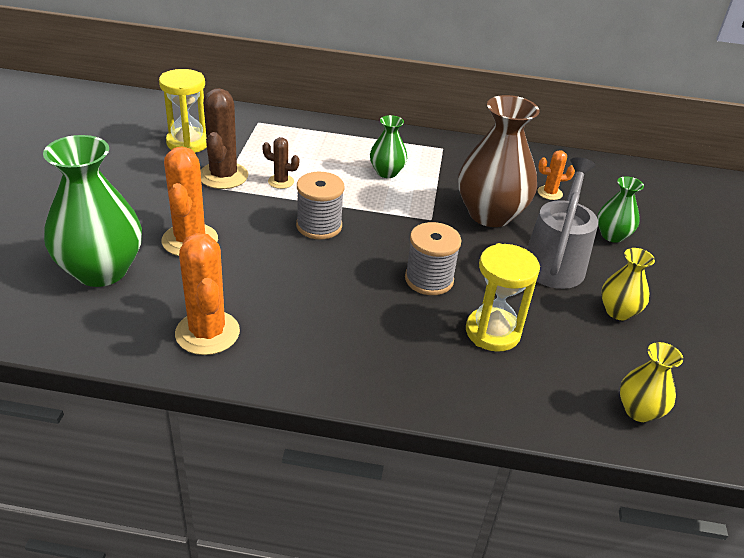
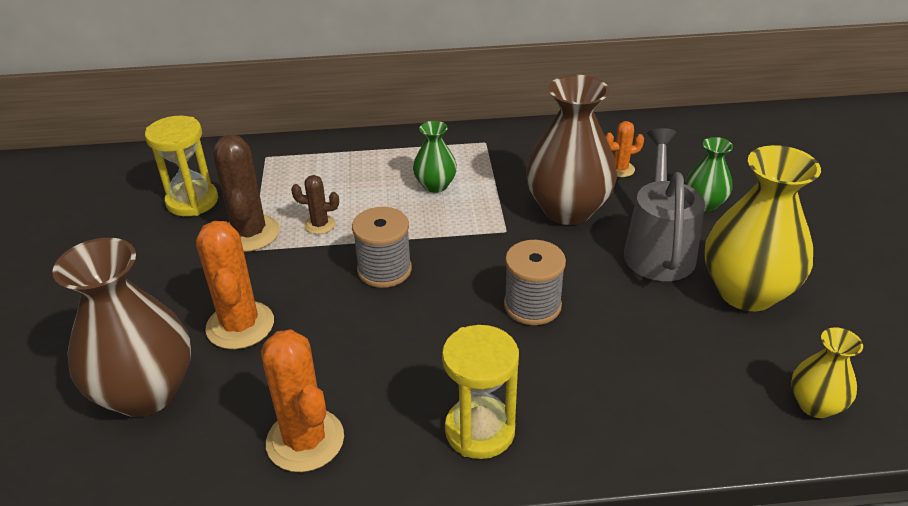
camera: 10 degrees left, 0 degrees up
green vase [43,135,142,287] -> brown vase [52,238,191,417]
yellow hourglass [466,243,540,352] -> yellow hourglass moved to [442,325,519,459]
yellow vase [601,248,655,320] -> yellow vase [705,145,821,311], size x1.94

